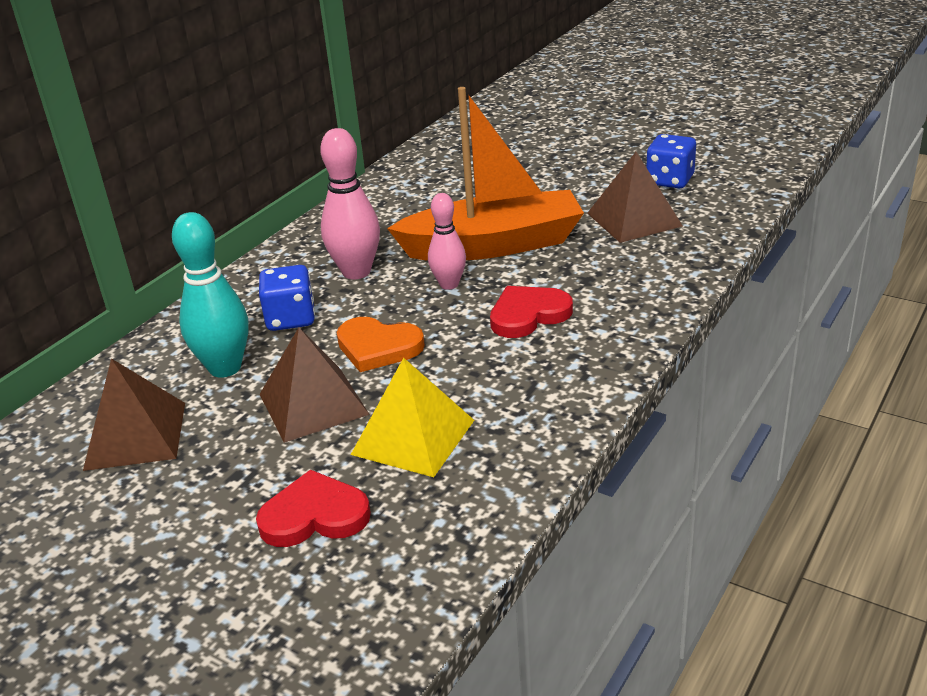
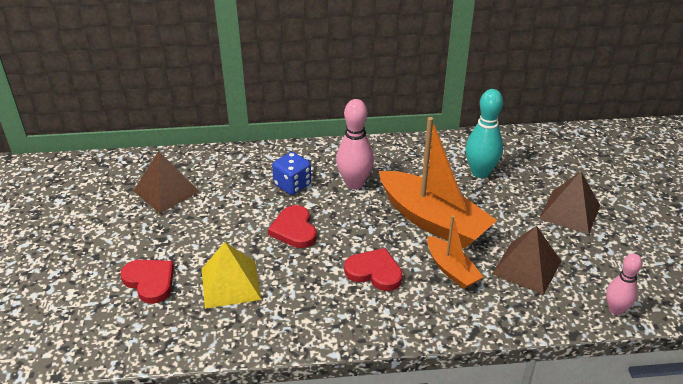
camera: 50 degrees right, 5 degrees up
turquoise bowling pin [172,212,249,378] -> turquoise bowling pin moved to [465,89,503,178]
brown pyramid [259,328,370,443] -> brown pyramid moved to [539,172,600,235]
orange heart [337,317,425,372] -> red heart [268,205,317,248]
pink bowling pin [428,193,466,290] -> pink bowling pin moved to [606,253,642,315]
blue dice [646,134,696,188] -> none
none -> orange boat [427,215,483,289]

